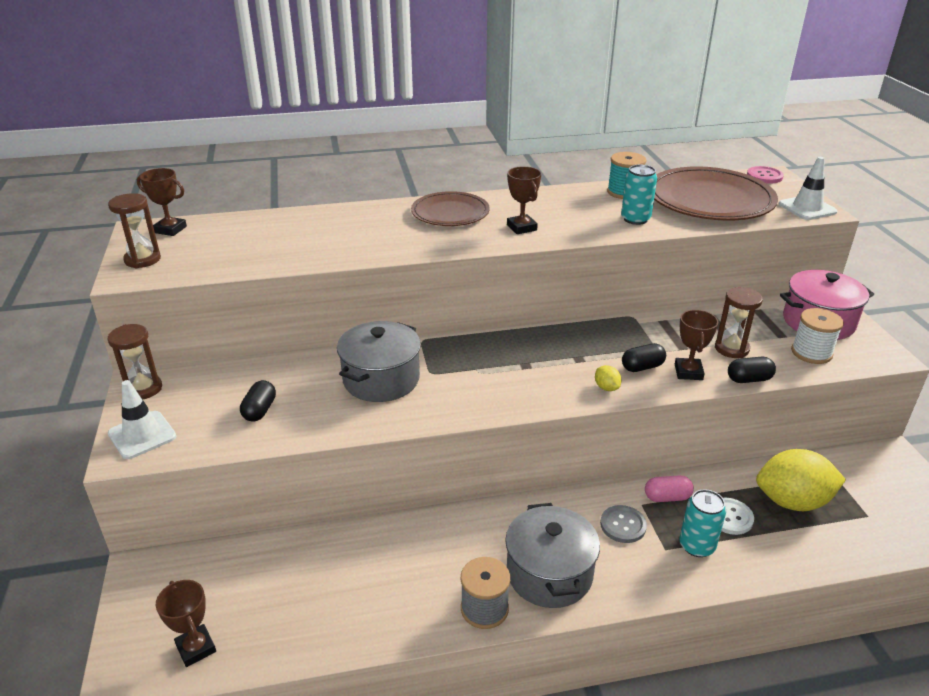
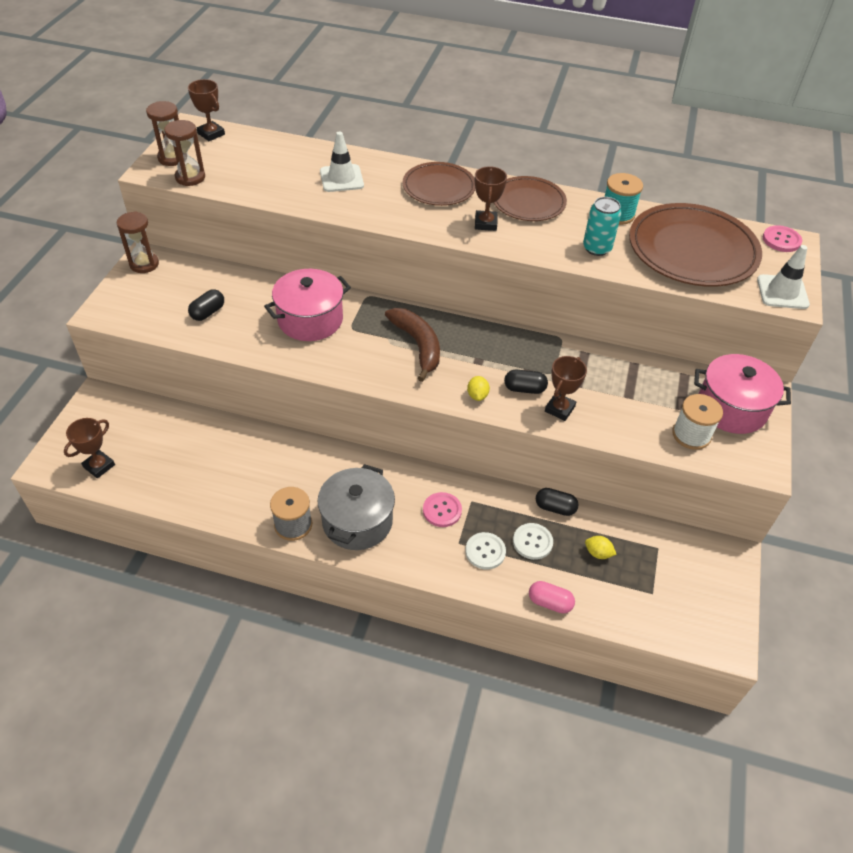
camera: 25 degrees right, 15 degrees up
white traffic cone [108,380,176,459] -> white traffic cone moved to [320,132,364,192]
brown trophy [156,580,216,667] -> brown trophy turned 45 degrees clockwise [64,418,115,478]
grey pot [337,321,421,402] -> pink pot [264,269,351,341]
grey button [600,505,647,543] -> pink button [423,492,462,527]
pink capsule [645,475,694,502] -> pink capsule moved to [529,581,575,613]
turquoise can [679,489,726,557] -> white button [465,532,506,570]
brown hourglass [715,287,763,358] -> brown hourglass moved to [164,120,205,186]
black capsule [728,357,776,383] -> black capsule moved to [536,488,579,516]
yellow lemon [756,449,846,511] -> yellow lemon [585,536,617,559], size x0.41
none -> brown banana [385,308,440,382]
none -> brown plate [493,176,567,221]

